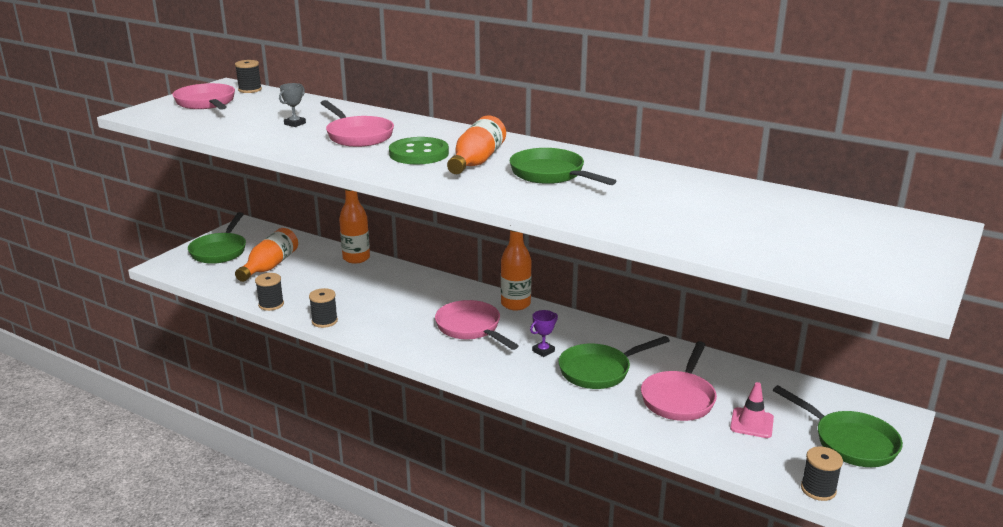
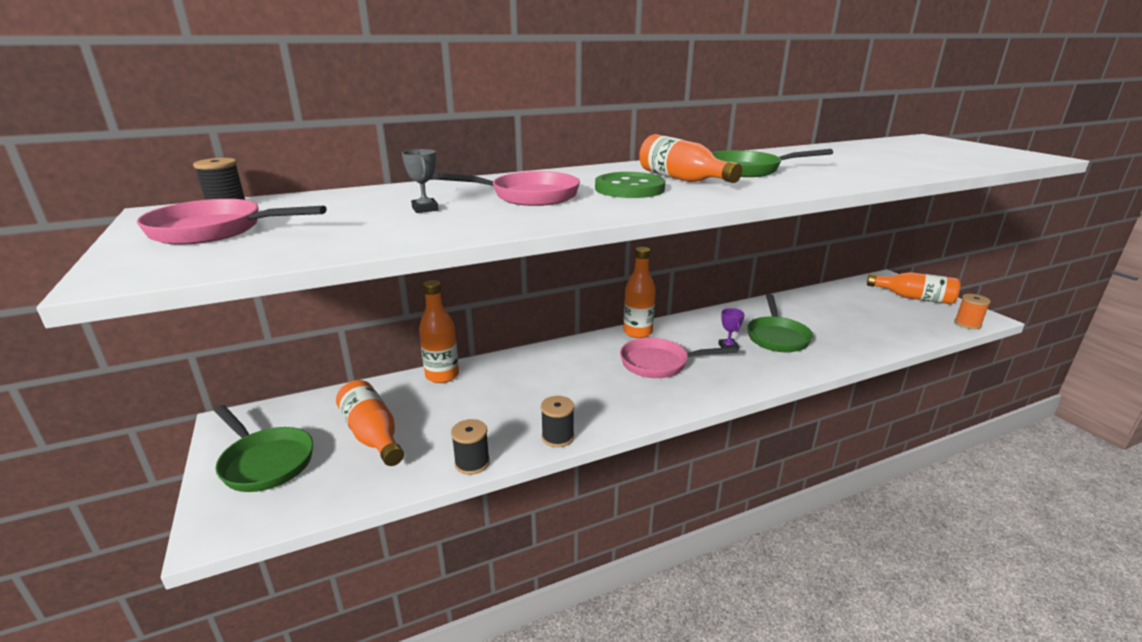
camera: 55 degrees left, 0 degrees up
pink pan [641,341,717,421] -> none
pink traffic cone [730,382,774,438] -> none
green pan [773,385,903,467] -> orange bottle [867,272,960,304]
black spool [801,446,843,501] -> orange spool [954,294,991,329]

